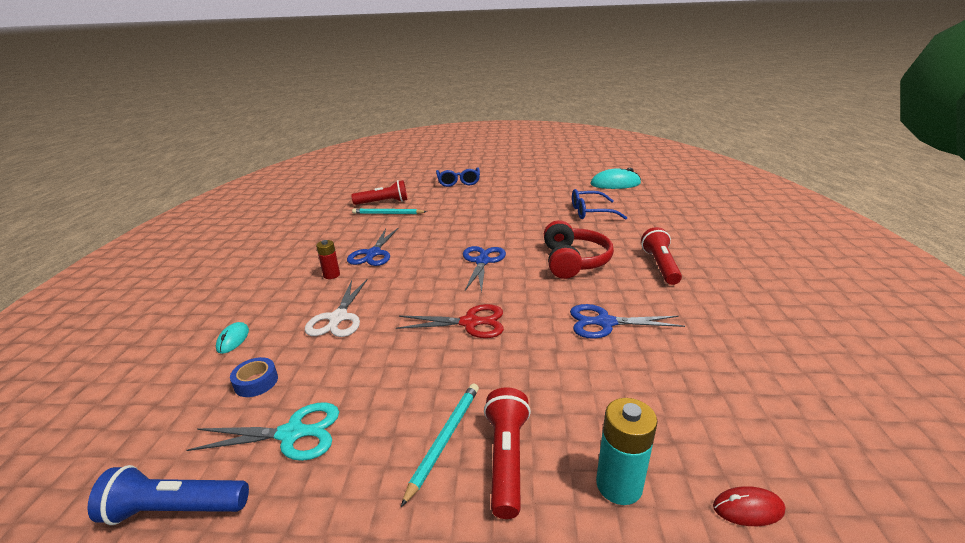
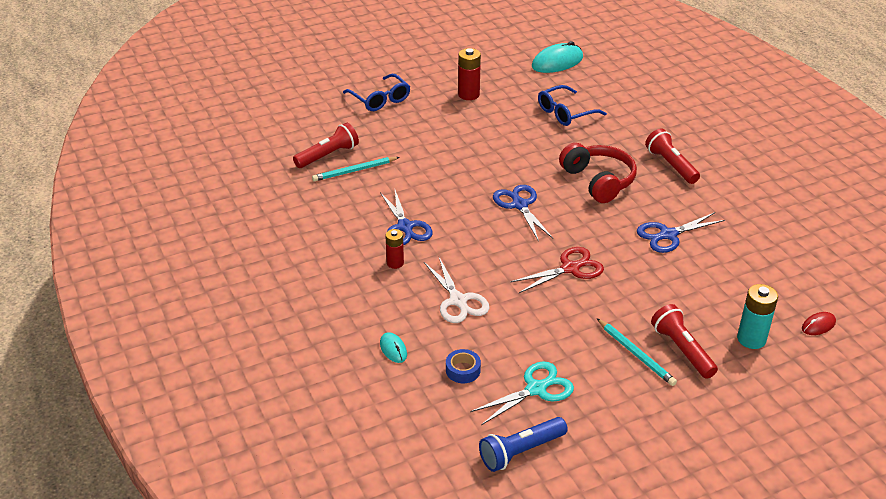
camera: 30 degrees left, 10 degrees up
turquoise pencil [401,384,479,507] -> turquoise pencil turned 150 degrees clockwise [597,318,677,386]
none -> red battery [458,48,481,100]

